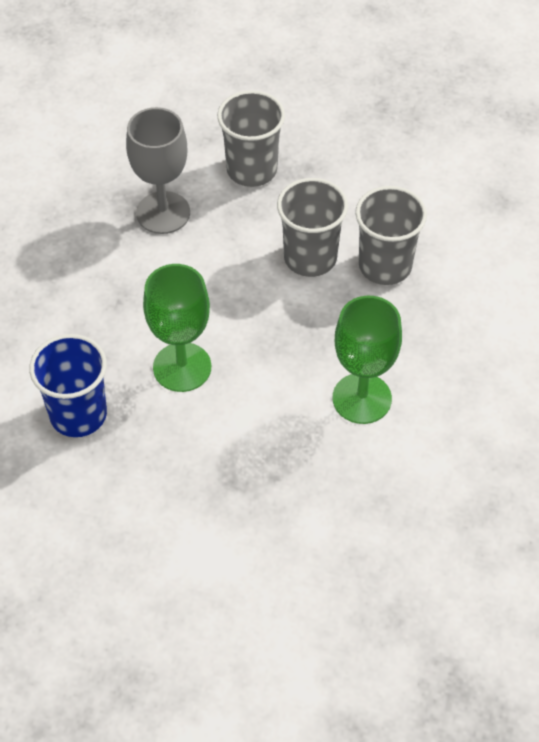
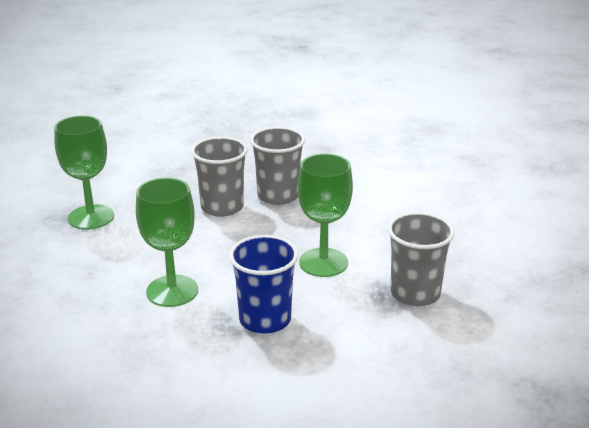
camera: 30 degrees left, 25 degrees down
blue cup [29,334,107,437] -> blue cup moved to [229,235,299,334]
grey goblet [126,107,190,234] -> green goblet [54,115,114,230]
grey cup [217,90,285,187] -> grey cup moved to [388,212,455,306]

